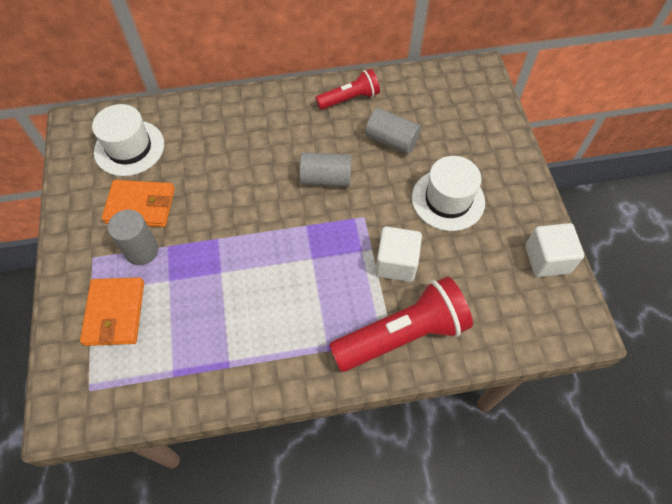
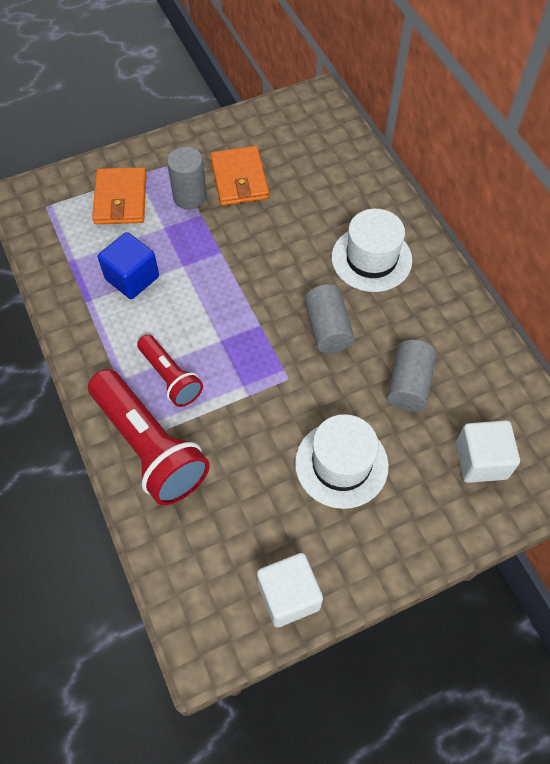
camera: 75 degrees right, 0 degrees up
orange wallet [80,277,144,346] -> orange wallet turned 75 degrees counterclockwise [92,167,147,224]
white hat [92,104,164,176] -> white hat moved to [331,209,412,292]
red flashlight [315,69,380,110] -> red flashlight moved to [137,335,203,407]
white cube [375,226,422,282] -> white cube moved to [456,420,520,483]
none -> blue cube [98,232,159,299]

